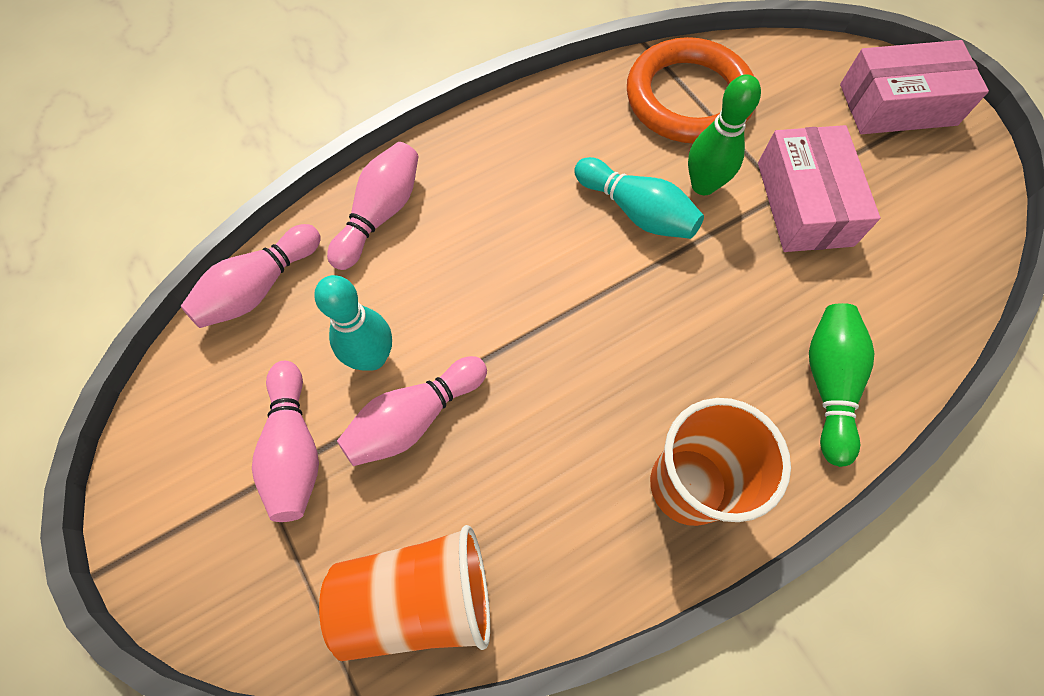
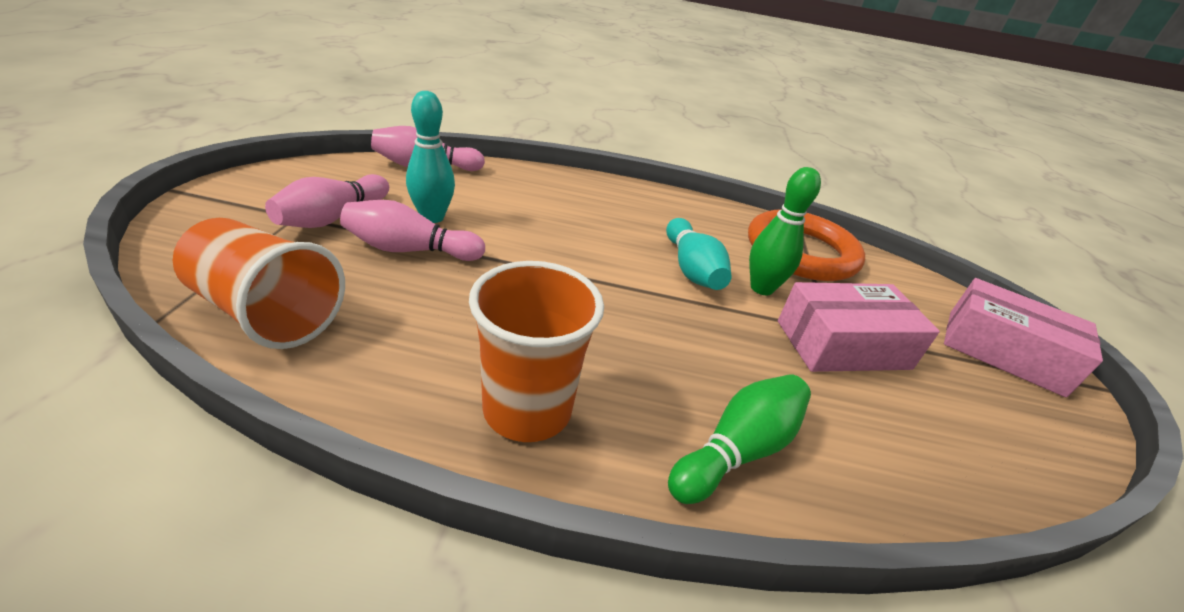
camera: 35 degrees right, 30 degrees down
pink bowling pin [327,142,419,270] -> none
pink box [758,125,880,252] -> pink box turned 45 degrees clockwise [778,282,940,372]

